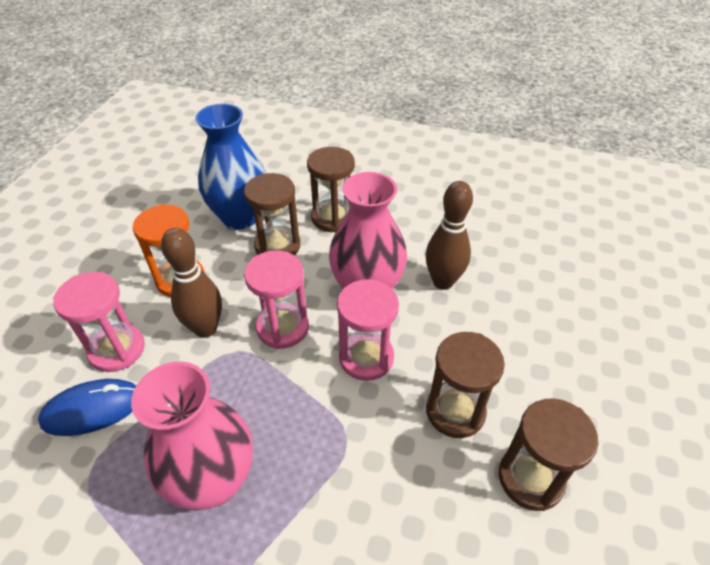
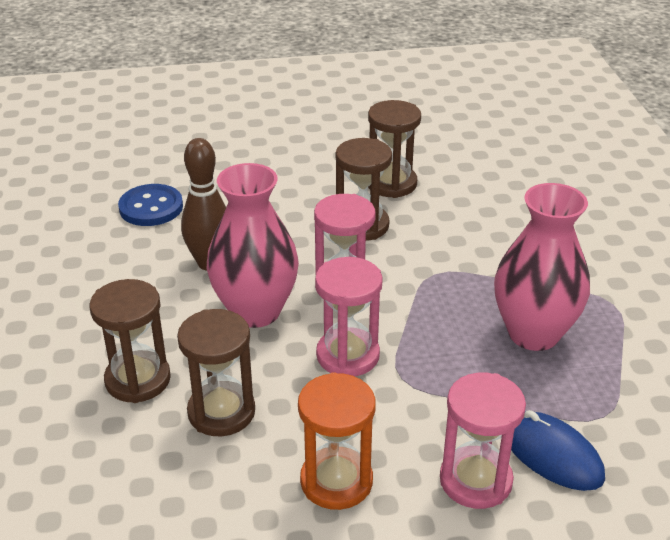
camera: 115 degrees left, 10 degrees down
brown bowling pin [161,228,222,338] -> none
blue vase [195,104,266,230] -> none
none -> blue button [118,184,183,226]

